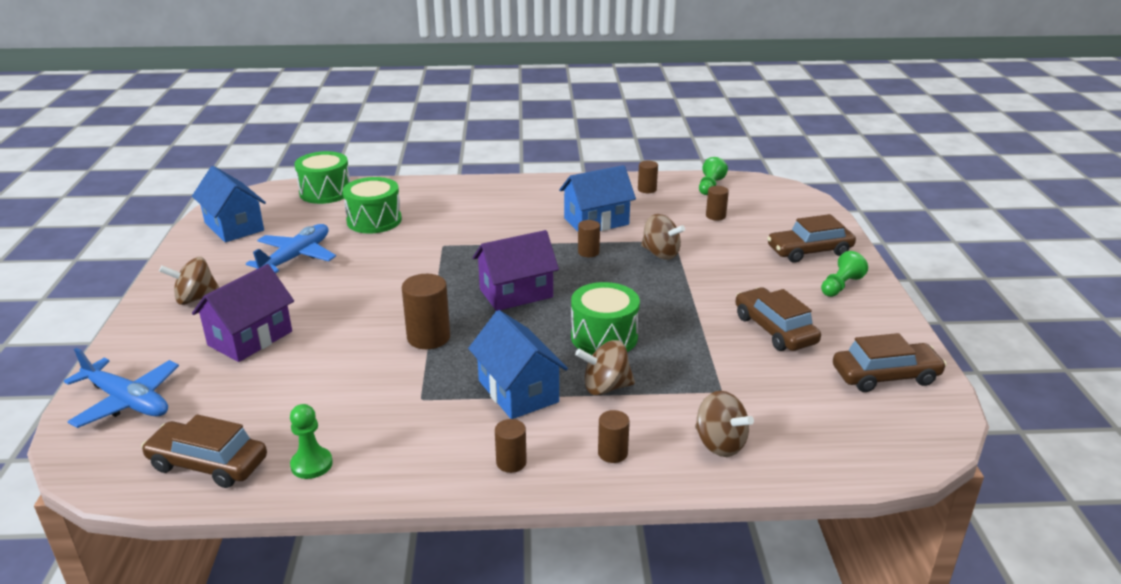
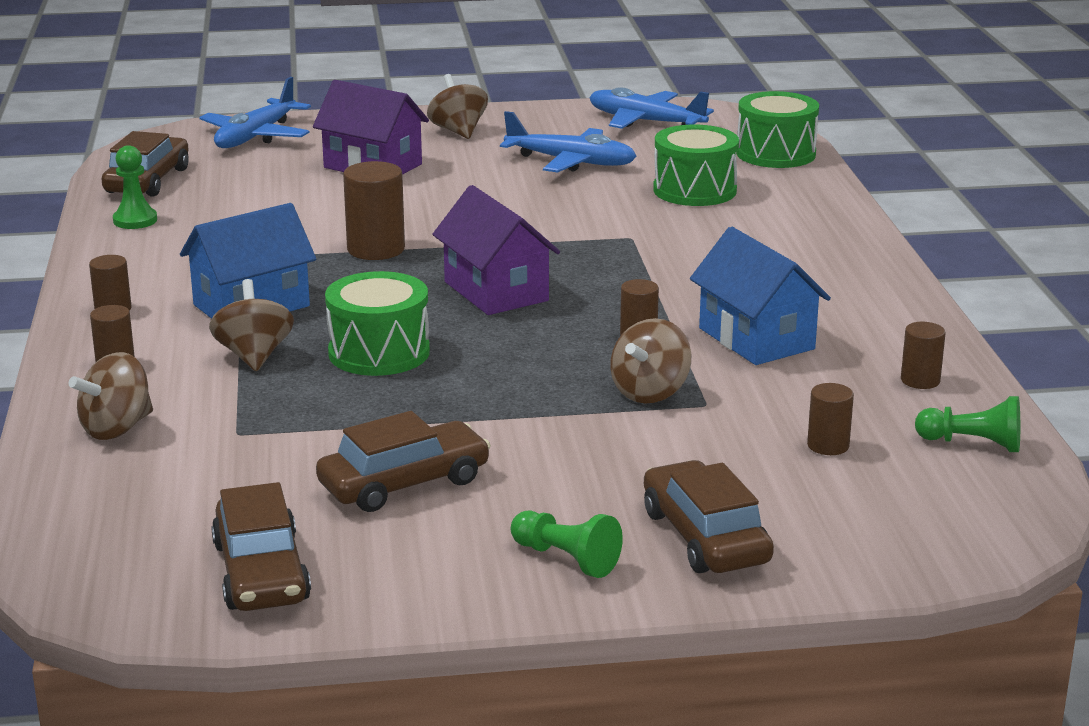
camera: 85 degrees right, 5 degrees down
blue house [192,166,266,242] -> blue plane [589,87,714,129]

